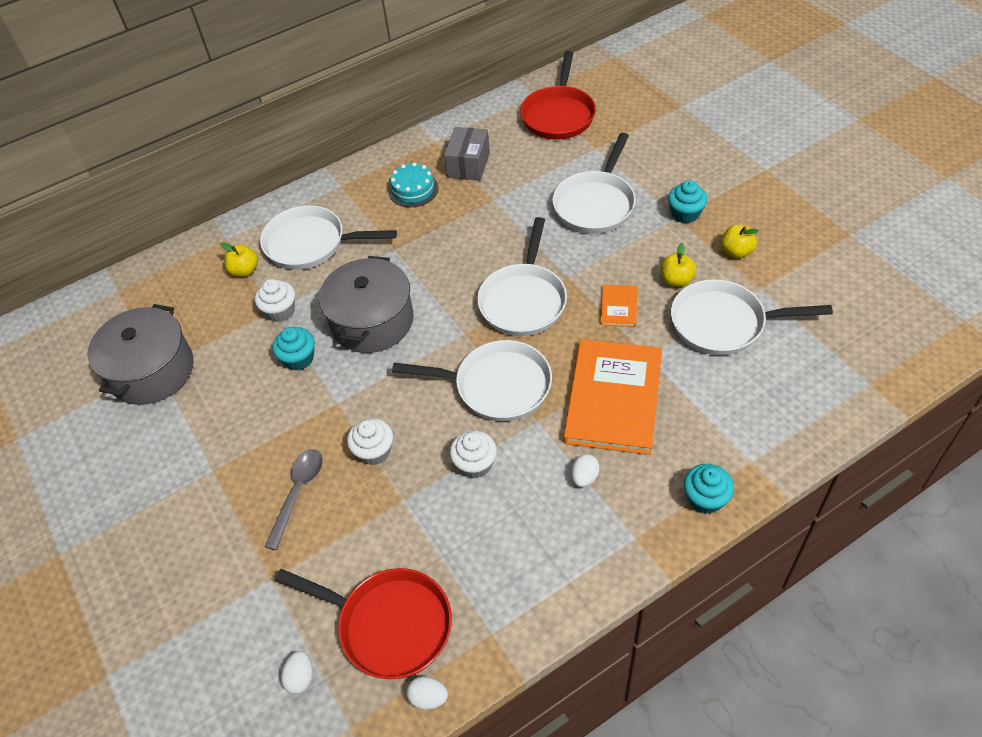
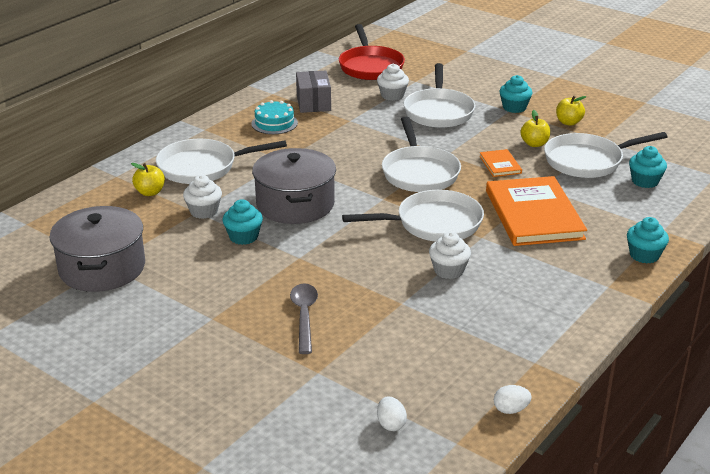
camera: 25 degrees left, 20 degrees down
red pan [275,568,452,679] -> none
white cupcake [347,418,393,465] -> white cupcake moved to [377,64,409,101]
white egg [571,454,600,487] -> none
none -> turquoise cupcake [629,146,667,188]

